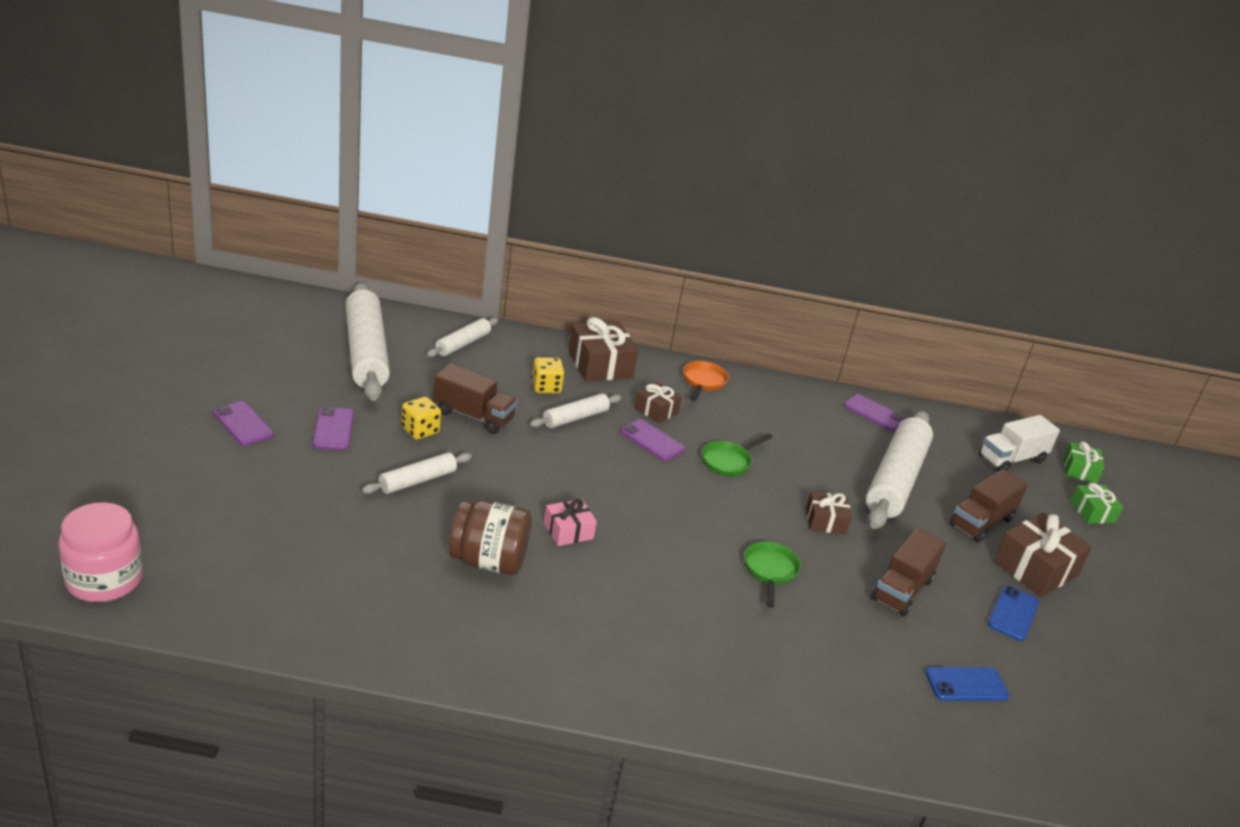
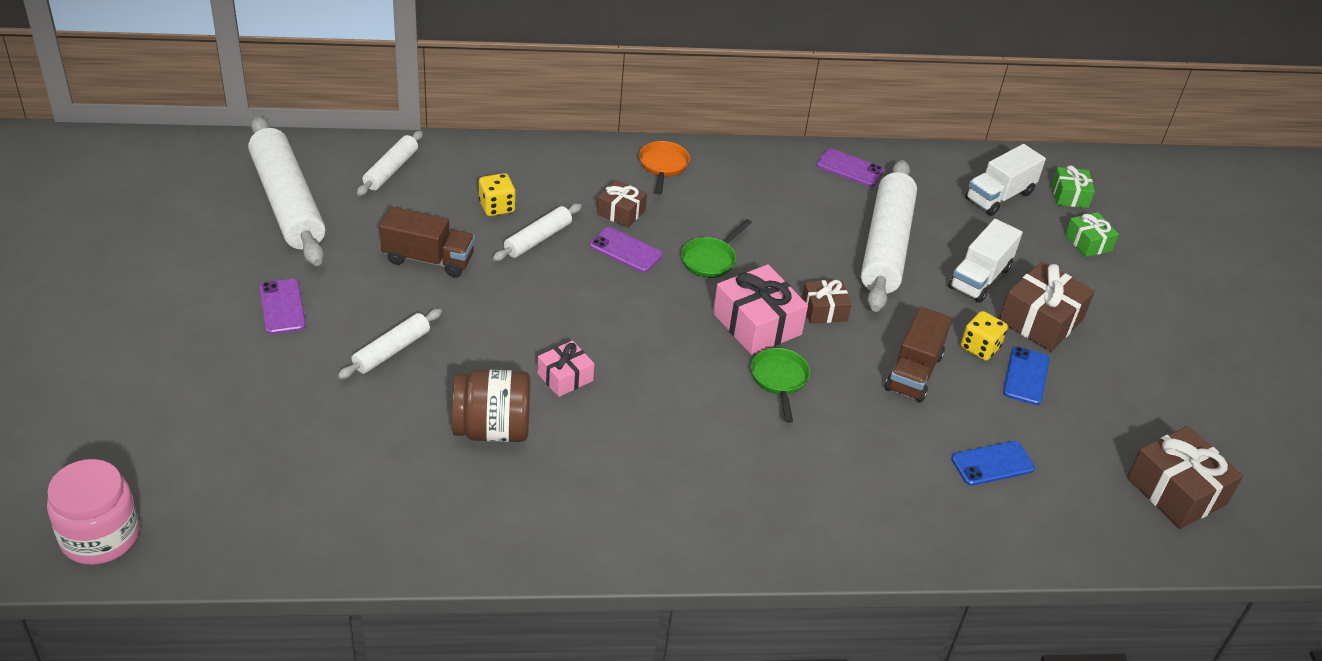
camera: 10 degrees left, 10 degrees up
purple phone [213,401,274,446] -> none
yellow dice [401,397,441,440] -> yellow dice moved to [961,311,1008,361]
brown gift [568,317,638,382] -> brown gift moved to [1127,426,1243,529]
brown truck [949,469,1028,543] -> white truck [948,219,1022,303]
none -> pink gift [713,264,808,355]

